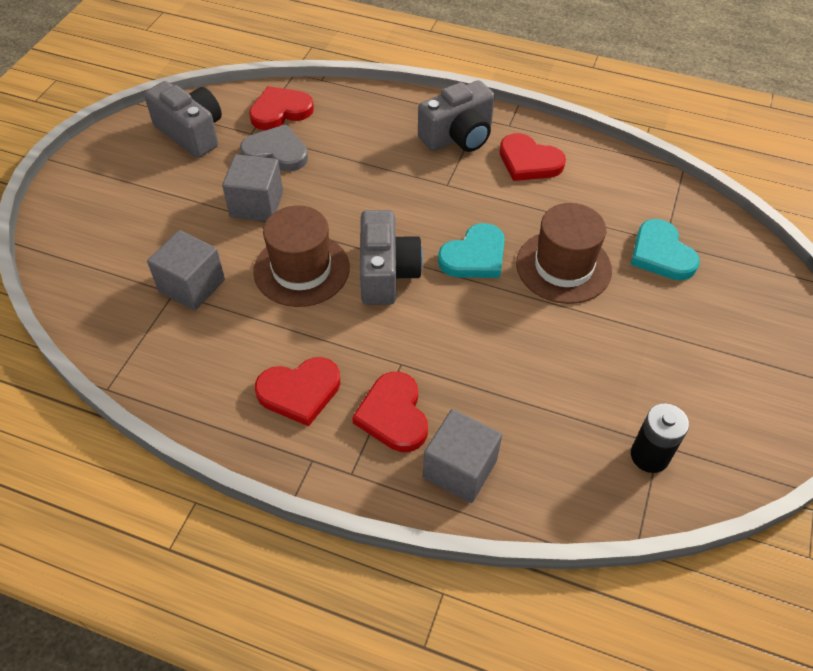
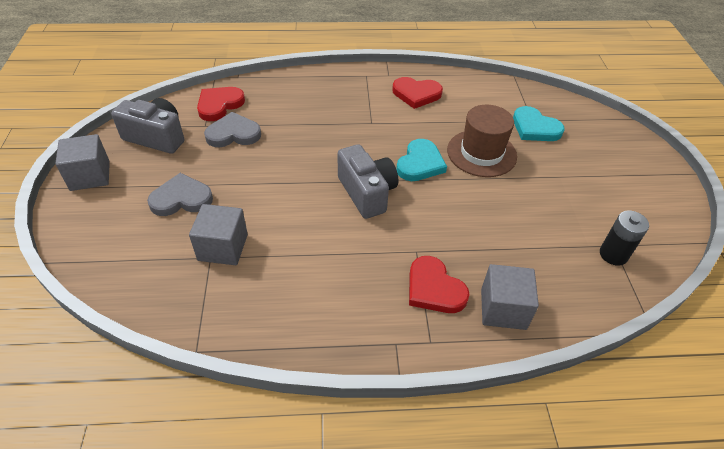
camera: 25 degrees left, 5 degrees down
grey cube [222,154,283,221] -> grey cube moved to [55,134,110,191]
brown hat [253,205,350,307] -> none
red heart [255,357,340,426] -> none
grey camera [418,80,495,152] -> none
none -> grey heart [147,173,213,216]

